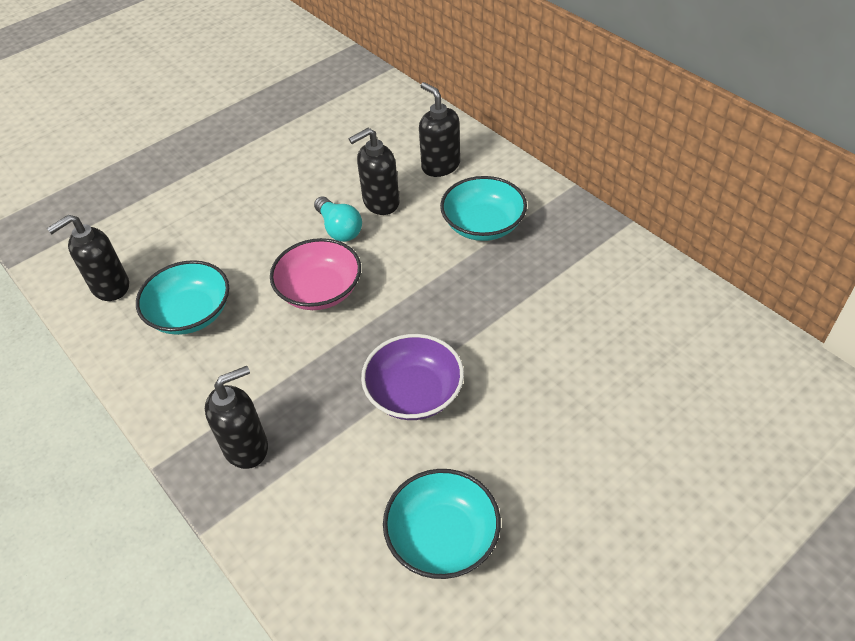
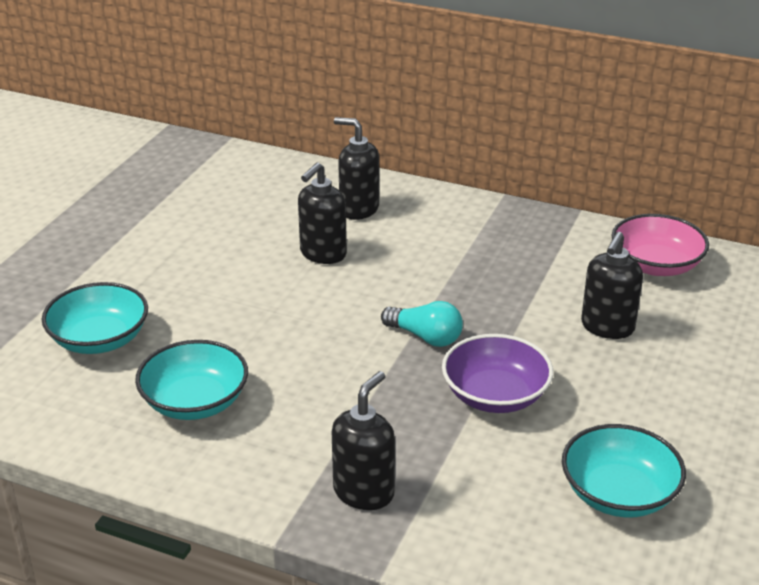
camera: 30 degrees left, 15 degrees down
black soap dispenser [47,215,129,301] -> black soap dispenser moved to [581,232,643,339]
pink bowl [270,238,361,310] -> pink bowl moved to [612,214,709,276]
turquoise light bulb [314,197,362,242] -> turquoise light bulb moved to [381,301,463,347]
turquoise bowl [440,176,527,241] -> turquoise bowl moved to [42,282,148,354]

